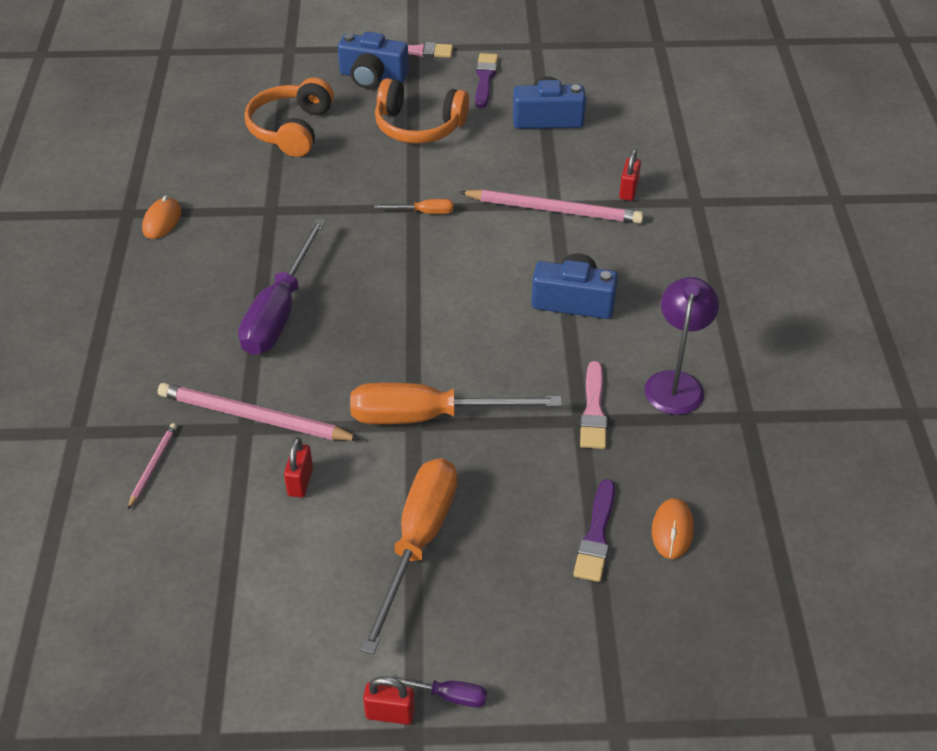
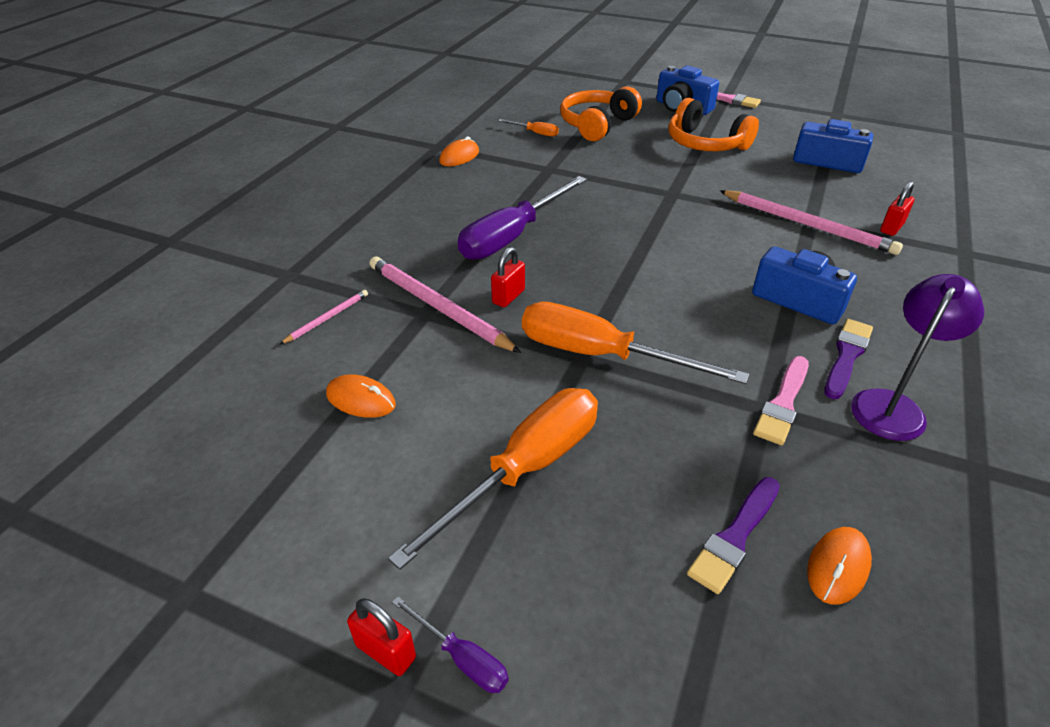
camera: 25 degrees right, 5 degrees down
red padlock [284,437,313,498] -> red padlock moved to [491,247,525,307]
orange screwdriver [374,199,453,214] -> orange screwdriver moved to [498,119,559,137]
purple brush [475,53,498,108] -> purple brush moved to [824,319,873,399]
none -> orange mouse [326,374,396,418]

